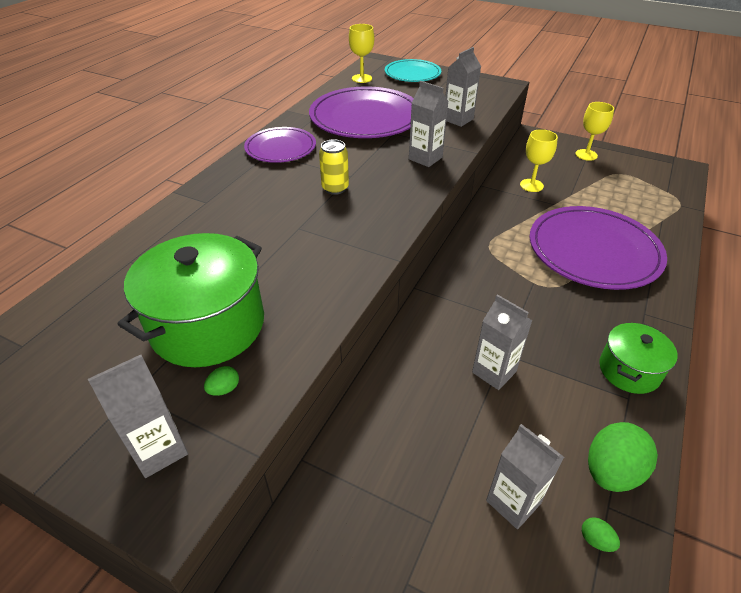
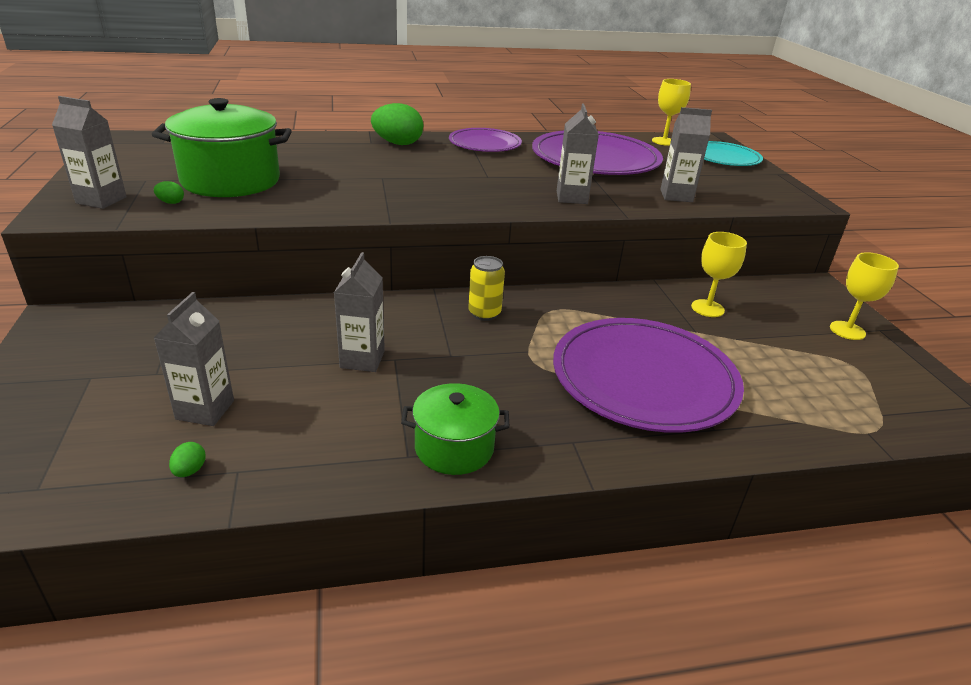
camera: 50 degrees right, 10 degrees down
yellow can [319,139,349,195] -> yellow can moved to [468,256,505,321]
green egg [588,422,658,492] -> green egg moved to [371,103,423,145]

